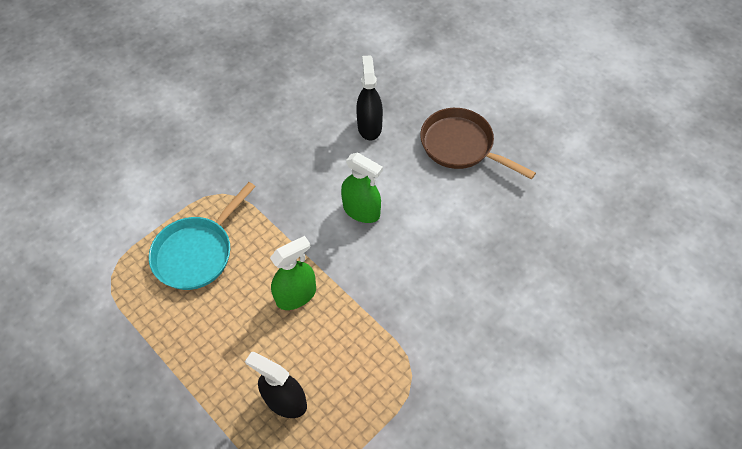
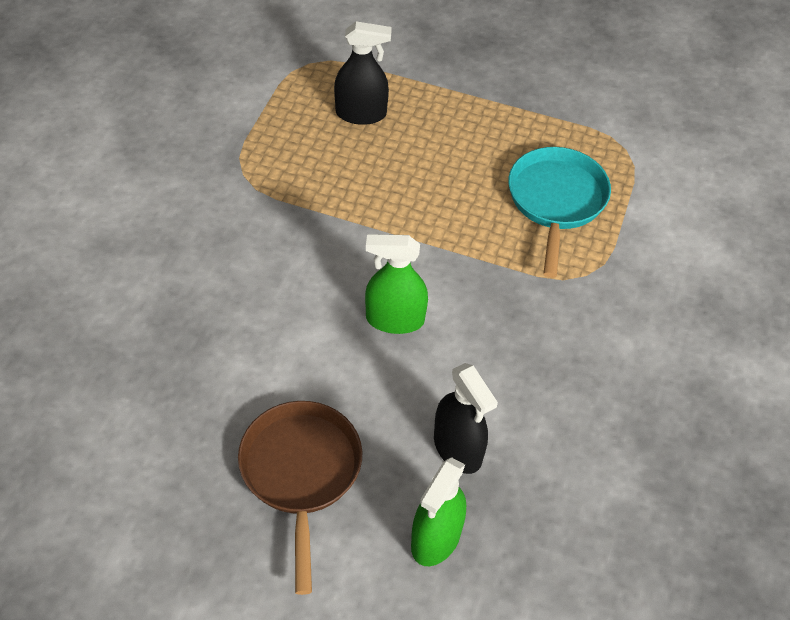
camera: 150 degrees right, 5 degrees down
green spray bottle [270,236,316,310] -> green spray bottle moved to [411,457,466,566]
brown pan [420,108,536,179] -> brown pan turned 105 degrees counterclockwise [238,401,362,595]

